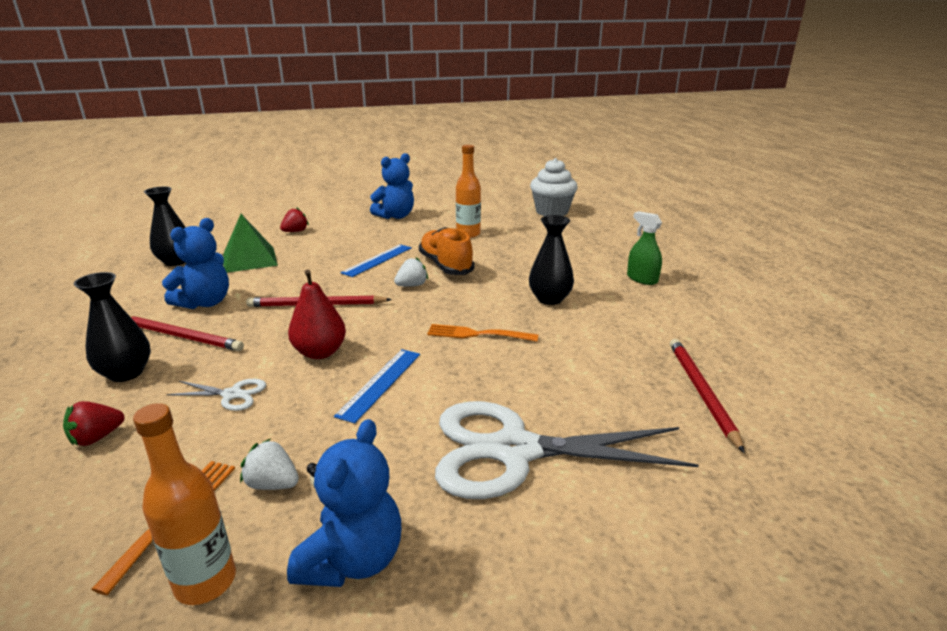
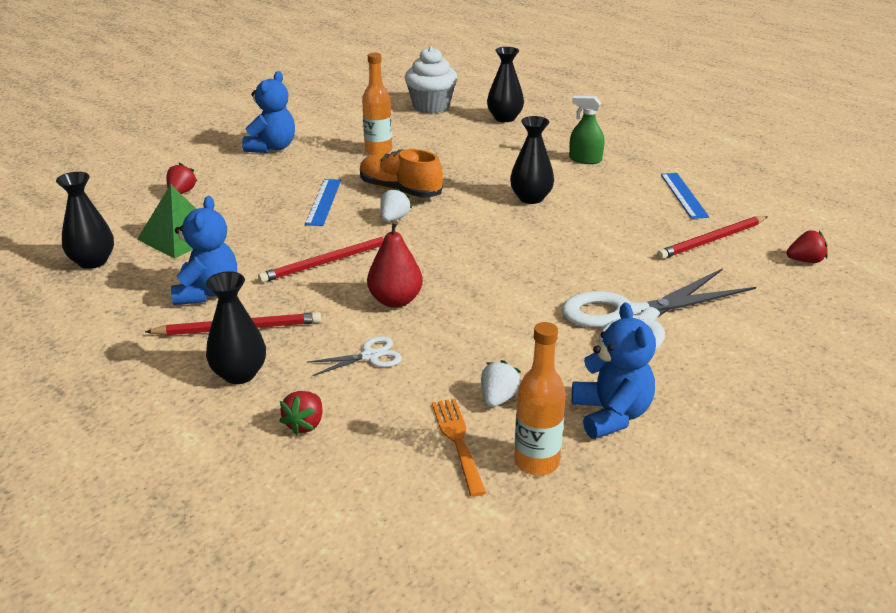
camera: 30 degrees left, 5 degrees up
white strawberry [240,439,299,490] -> white strawberry turned 120 degrees clockwise [481,360,521,407]
blue ruler [334,349,420,424] -> blue ruler moved to [661,173,709,219]
orange fork [427,324,538,342] -> none
red pencil [670,339,745,453] -> red pencil turned 90 degrees counterclockwise [657,216,768,259]
none -> black vase [487,47,524,122]
none -> red strawberry [787,230,828,263]

